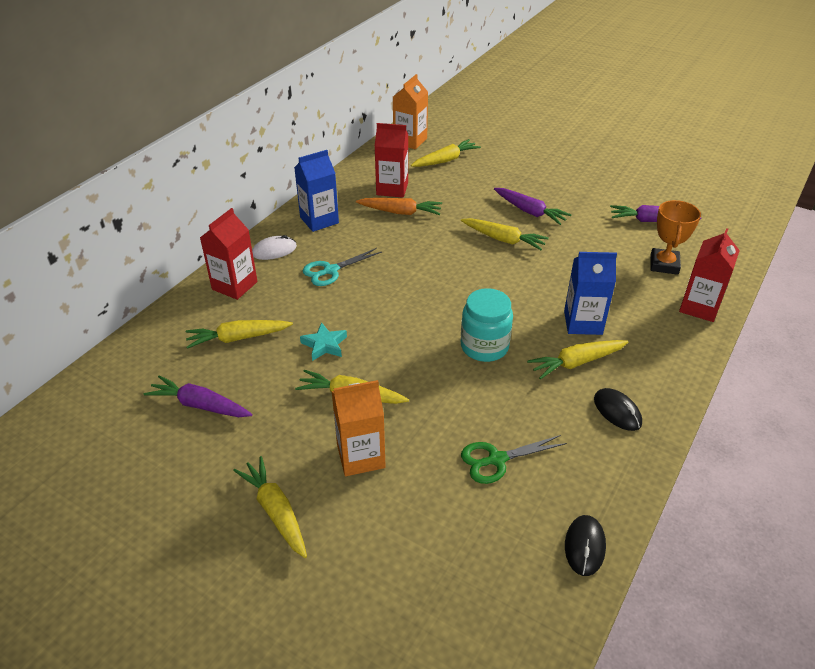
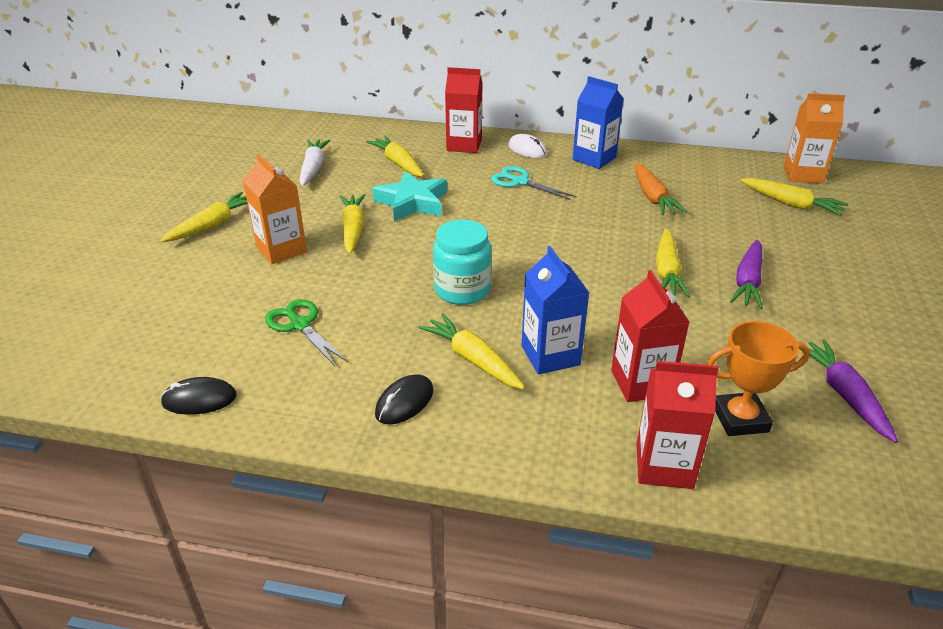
camera: 70 degrees right, 5 degrees down
purple carrot [144,375,252,417] -> white carrot [299,139,331,186]
turquoise star [300,322,347,361] -> turquoise star [372,171,447,222], size x1.64
red carton [375,123,408,198] -> red carton moved to [611,270,690,402]

